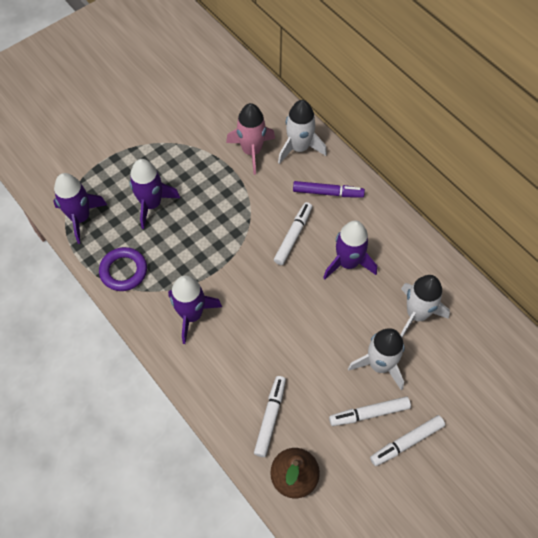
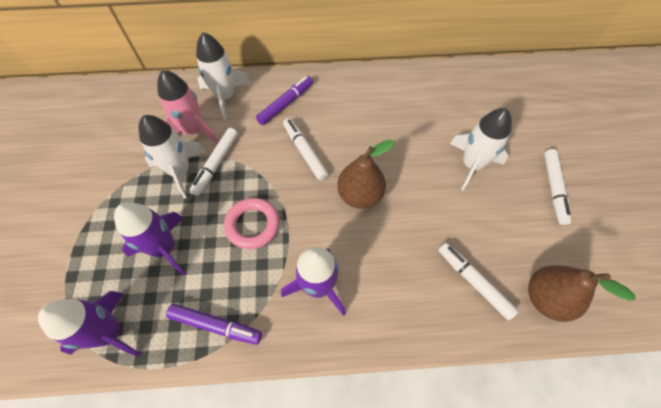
camera: 55 degrees left, 0 degrees up
purple ring [99,247,147,291] -> purple marker [166,304,262,345]
purple rocket [323,220,377,279] -> none
white marker [329,397,411,426] -> white marker moved to [189,128,238,196]
white rocket [401,275,450,337] -> white rocket moved to [138,115,206,199]
none -> pink ring [224,198,279,249]
none -> brown pear [337,140,395,209]

